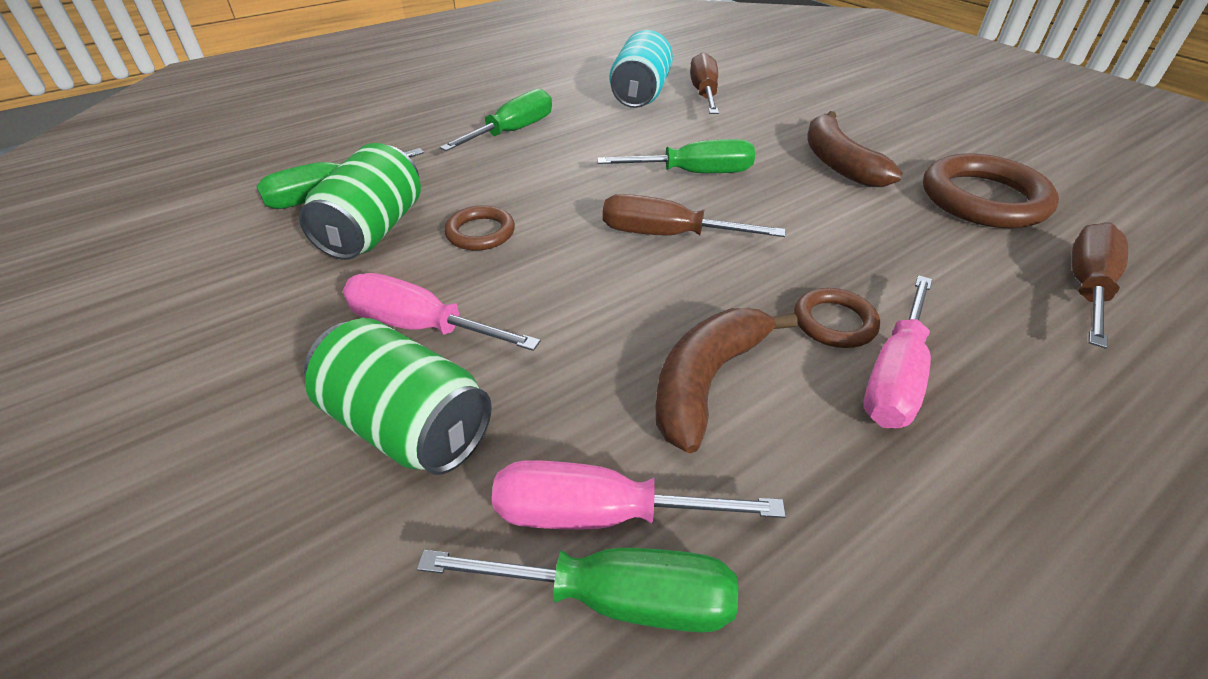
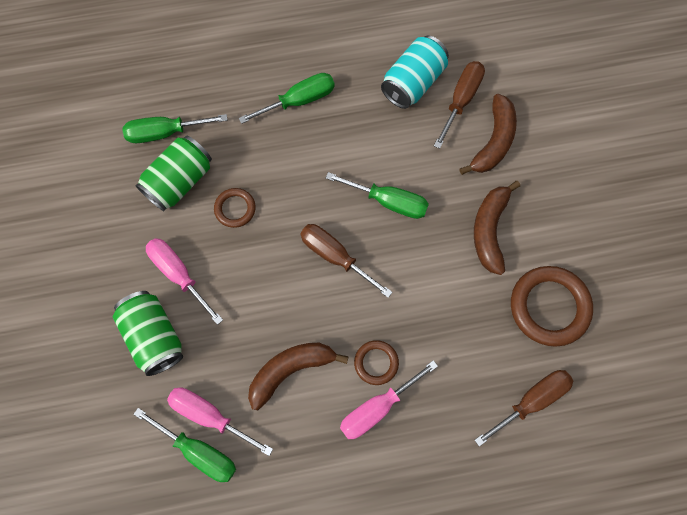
camera: 25 degrees right, 30 degrees up
none -> brown banana [459,94,517,175]

